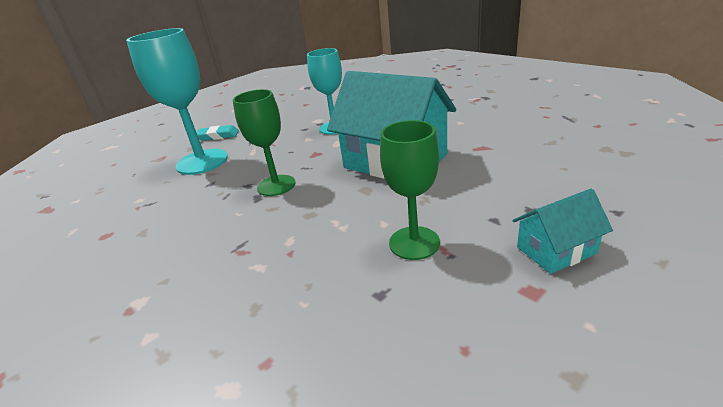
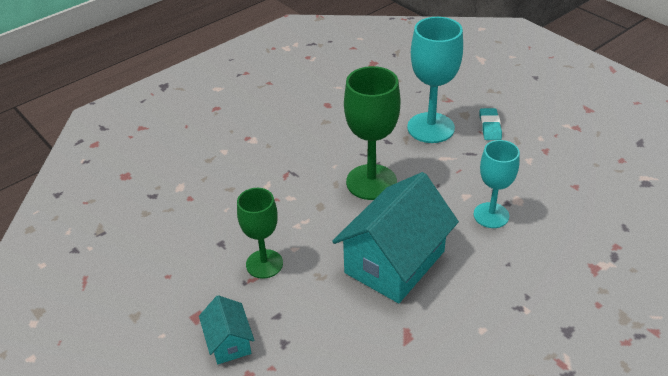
camera: 90 degrees right, 10 degrees up
green goblet [233,89,295,196] -> green goblet [344,66,400,200], size x1.53

